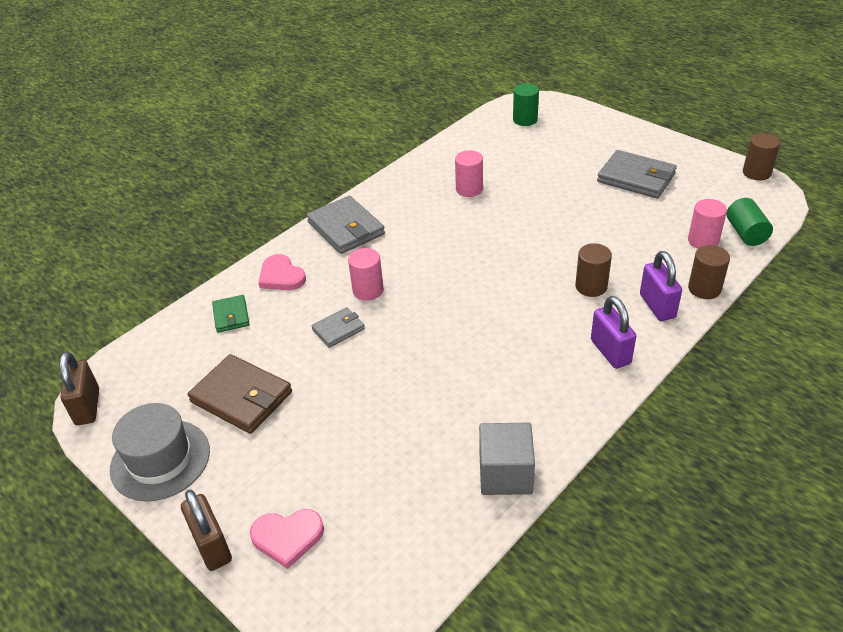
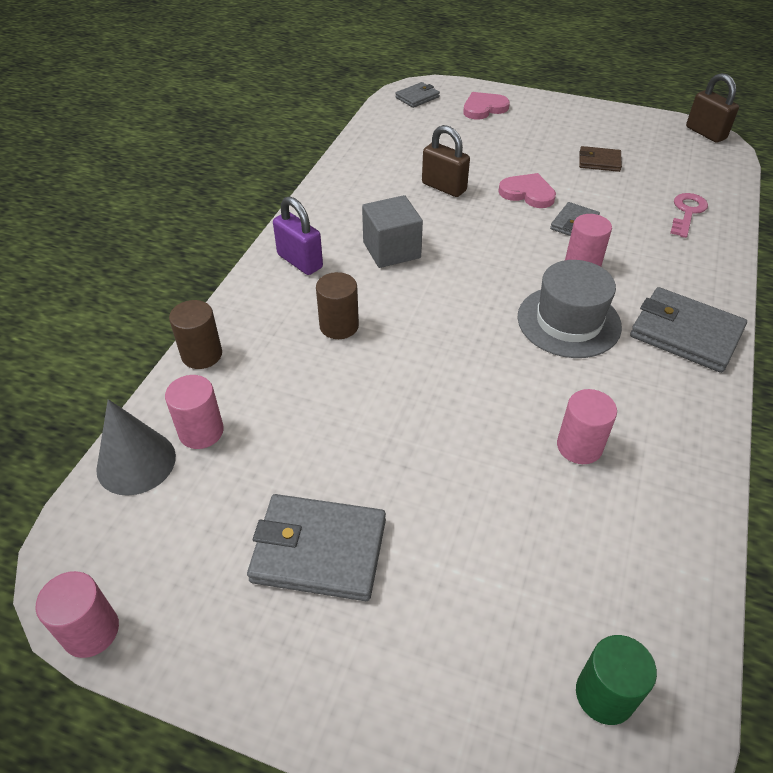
camera: 155 degrees right, 5 degrees up
grey hat [110,403,210,502] -> grey hat moved to [518,260,622,358]
brown padlock [181,490,232,571] -> brown padlock moved to [422,125,470,197]
brown wallet [187,354,292,434] -> brown wallet [579,146,622,172], size x0.56
green wallet [212,295,249,333] -> pink key [670,193,708,238]
pink heart [258,254,306,290] -> pink heart moved to [498,173,556,208]
grey cube [479,423,535,495] -> grey cube moved to [362,195,423,268]
purple padlock [640,251,682,321] -> none
green cylinder [727,198,773,246] -> grey cone [96,399,176,496]
brown cylinder [743,133,780,180] -> pink cylinder [36,571,119,658]
none -> grey wallet [395,82,440,108]

